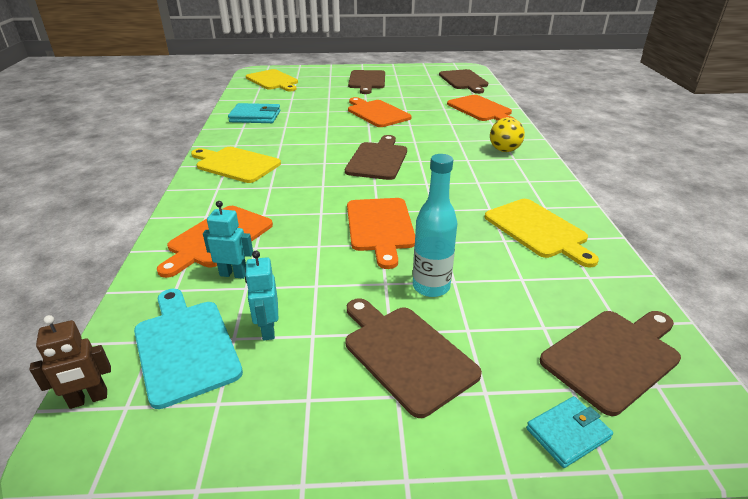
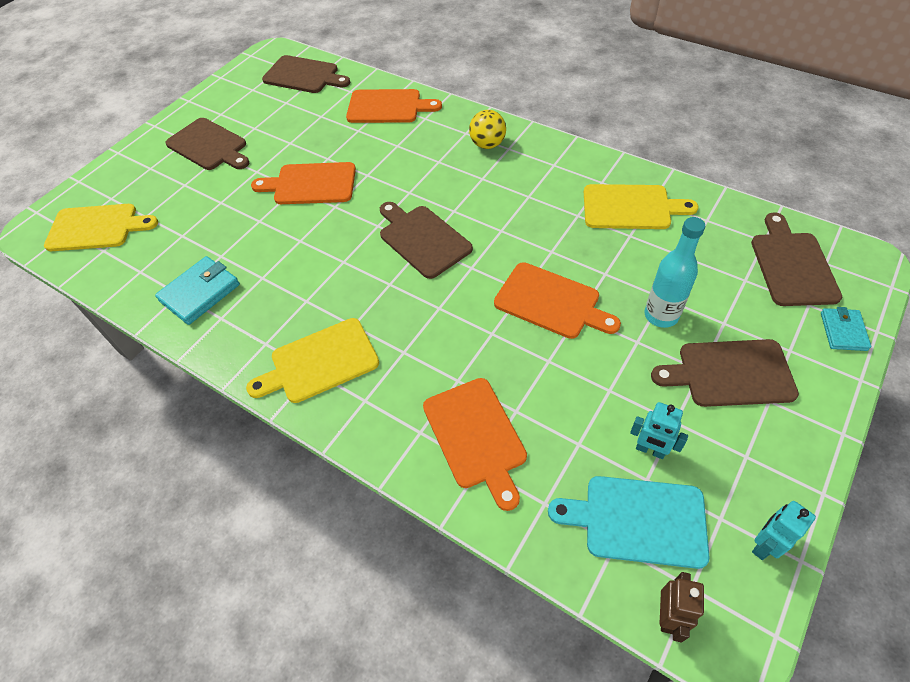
camera: 50 degrees left, 20 degrees up
turquoise robot [203,201,253,279] -> turquoise robot moved to [752,501,816,560]

